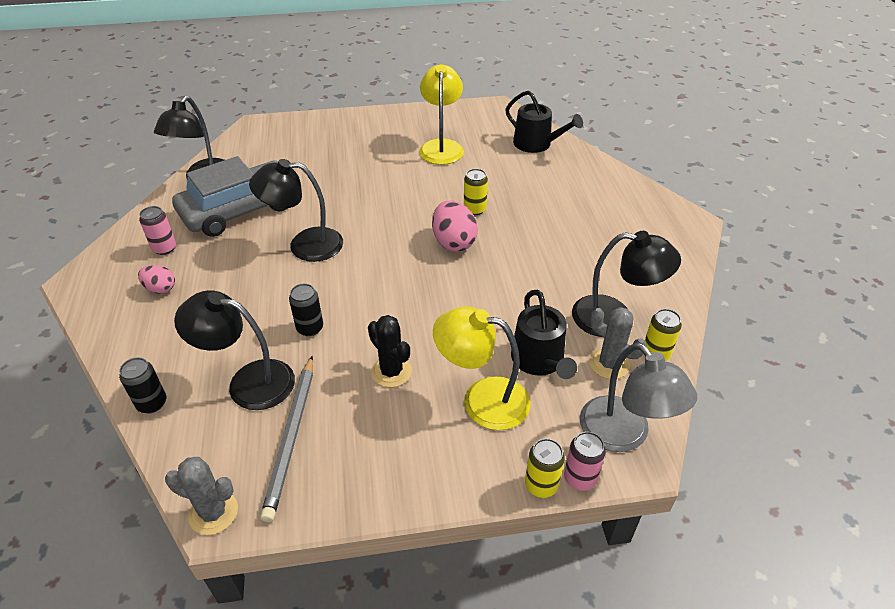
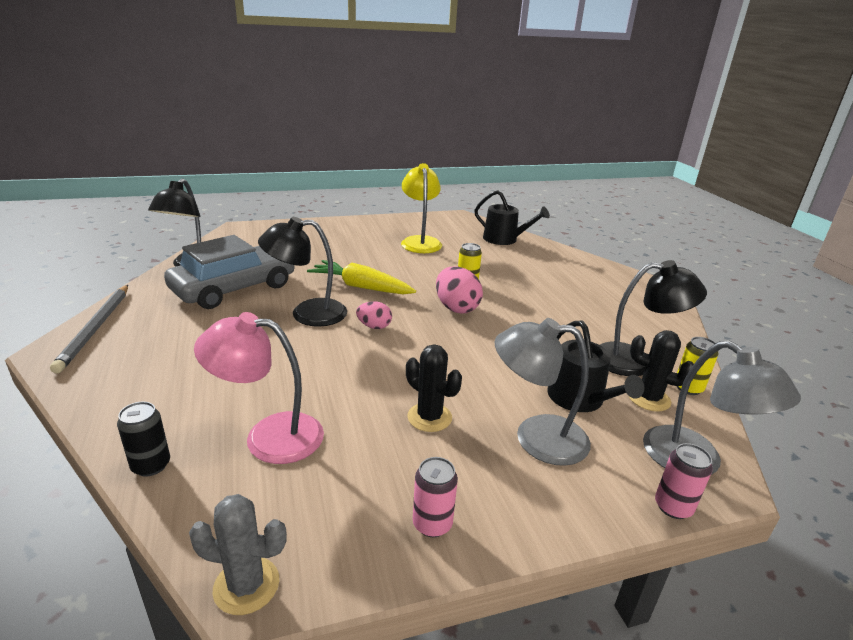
camera: 10 degrees left, 15 degrees down
pink egg [138,265,175,294] -> pink egg moved to [356,301,392,329]
pink can [139,206,176,255] -> pink can moved to [413,457,458,537]
black lamp [174,290,295,410] -> pink lamp [194,312,324,464]
grey pencil [260,356,313,522] -> grey pencil moved to [50,285,128,373]
black can [289,284,323,336] -> none
yellow lamp [433,306,531,430] -> grey lamp [495,318,591,466]
yellow can [525,438,565,498] -> none
grey cactus [589,307,646,379] -> black cactus [629,330,694,412]
none -> yellow carrot [307,260,416,295]

